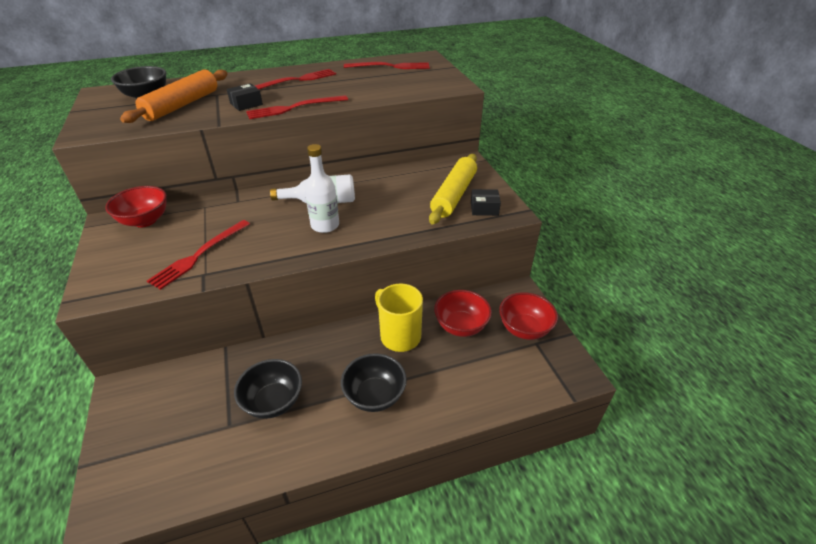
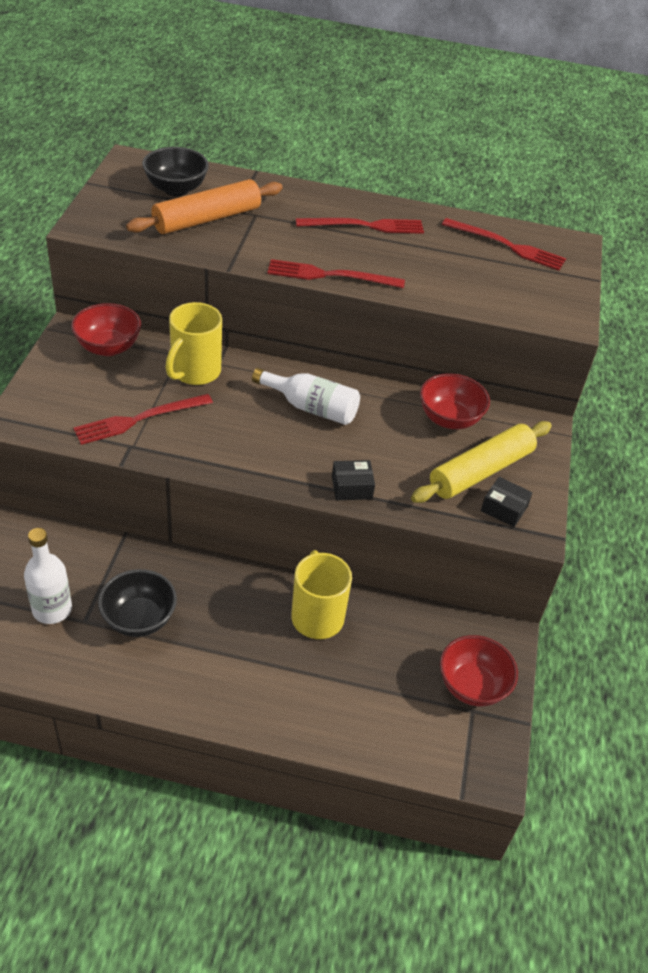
camera: 25 degrees right, 5 degrees up
black box [227,83,263,111] -> black box moved to [332,460,375,500]
white bottle [305,144,339,233] -> white bottle moved to [24,528,72,624]
black bowl [341,353,407,412] -> none
red bowl [434,290,492,337] -> red bowl moved to [420,373,490,429]
none -> yellow mug [166,302,222,385]

